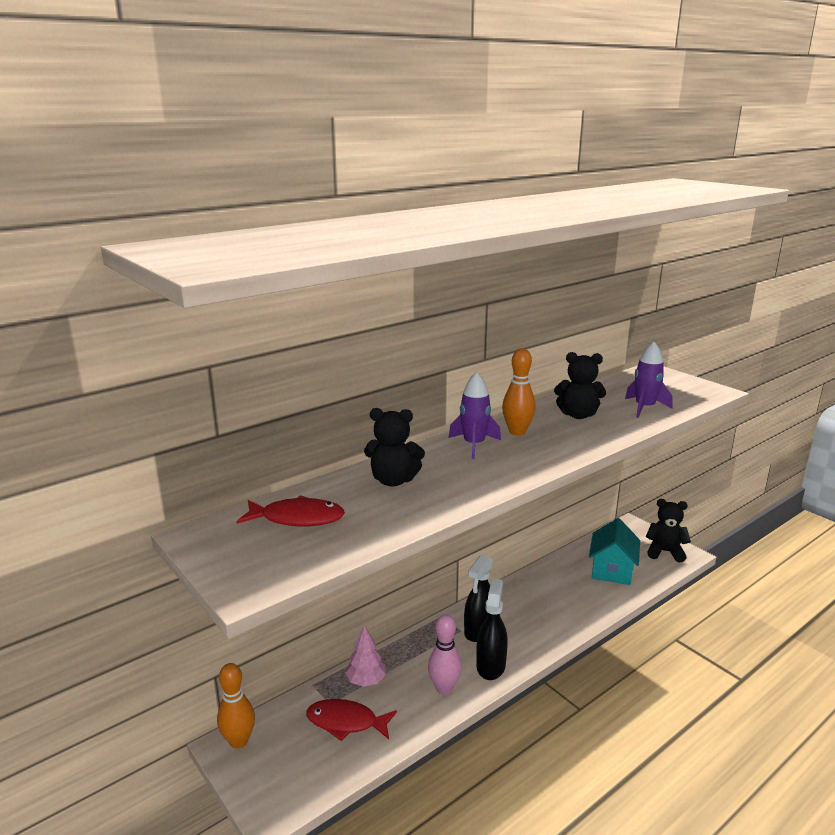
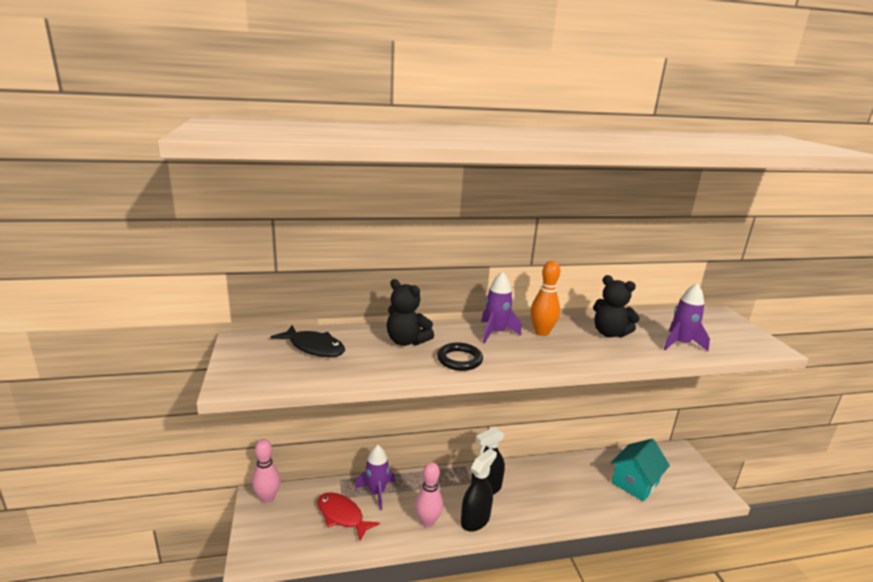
camera: 25 degrees right, 0 degrees up
orange bowling pin [217,663,255,749] -> pink bowling pin [252,439,281,503]
red fish [237,495,345,527] -> black fish [270,325,345,357]
pink tree [345,624,386,687] -> purple rocket [355,445,395,510]
black teddy bear [646,499,691,562] -> none
none -> black ring [437,342,483,371]

